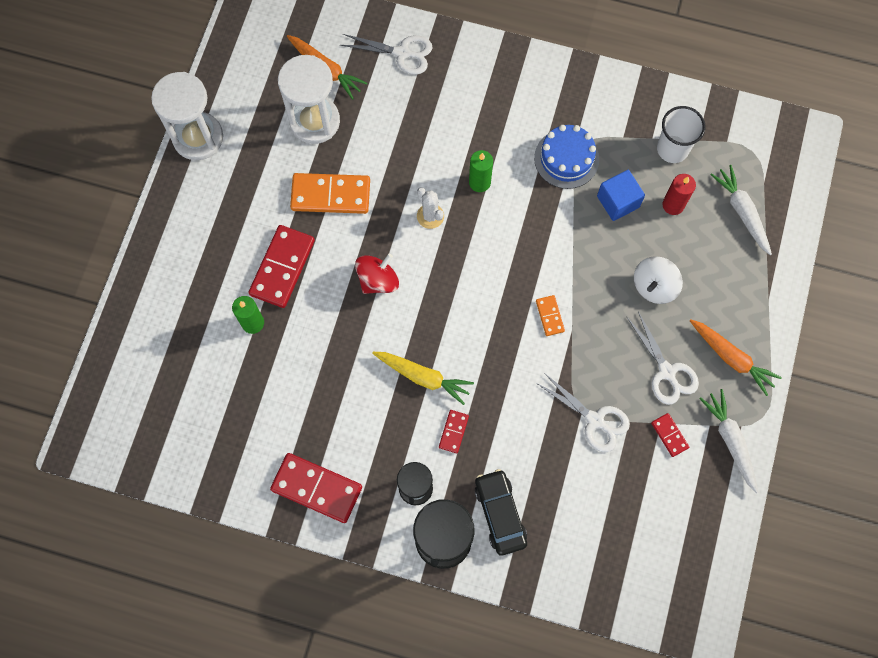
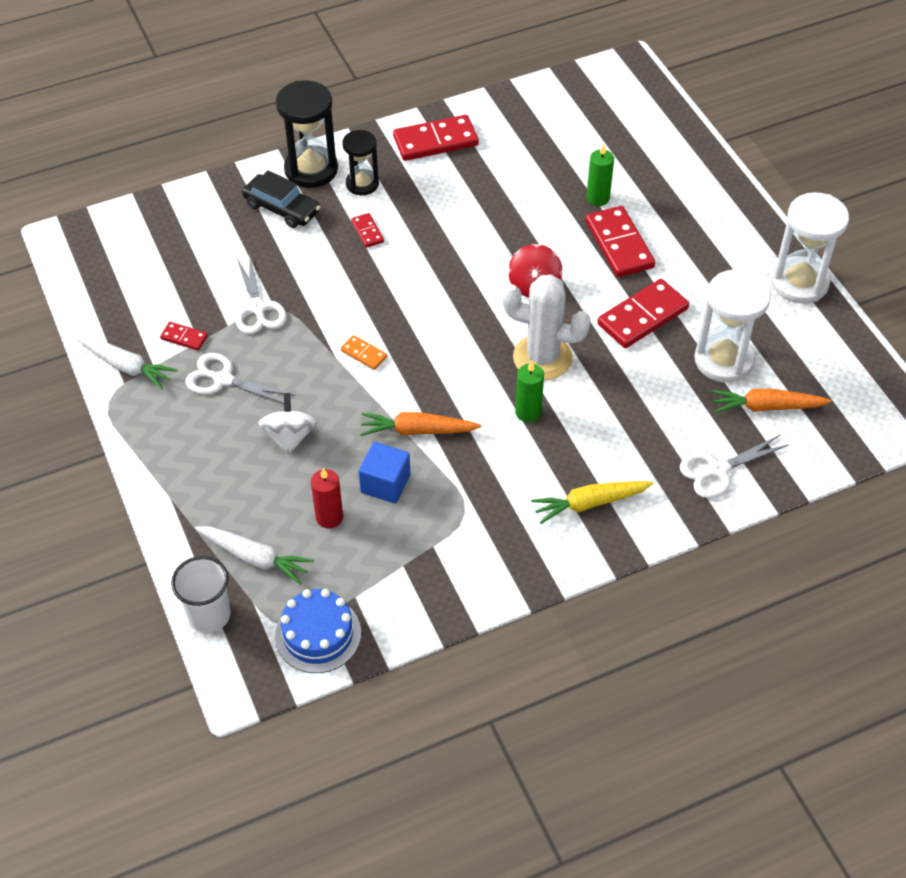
camera: 140 degrees right, 20 degrees down
orange domino [290,173,370,214] -> red domino [597,279,689,348]
yellow carrot [372,352,474,405] -> yellow carrot moved to [531,481,654,524]
white cactus [417,187,444,229] -> white cactus [502,274,591,380], size x1.90
blue cake [534,125,599,189] -> blue cake moved to [275,589,361,673]
white scissors [536,373,630,452] -> white scissors turned 105 degrees counterclockwise [236,253,287,334]
white cup [657,106,706,163] -> white cup moved to [171,556,231,633]
orange carrot [690,320,782,396] -> orange carrot moved to [360,412,481,436]

